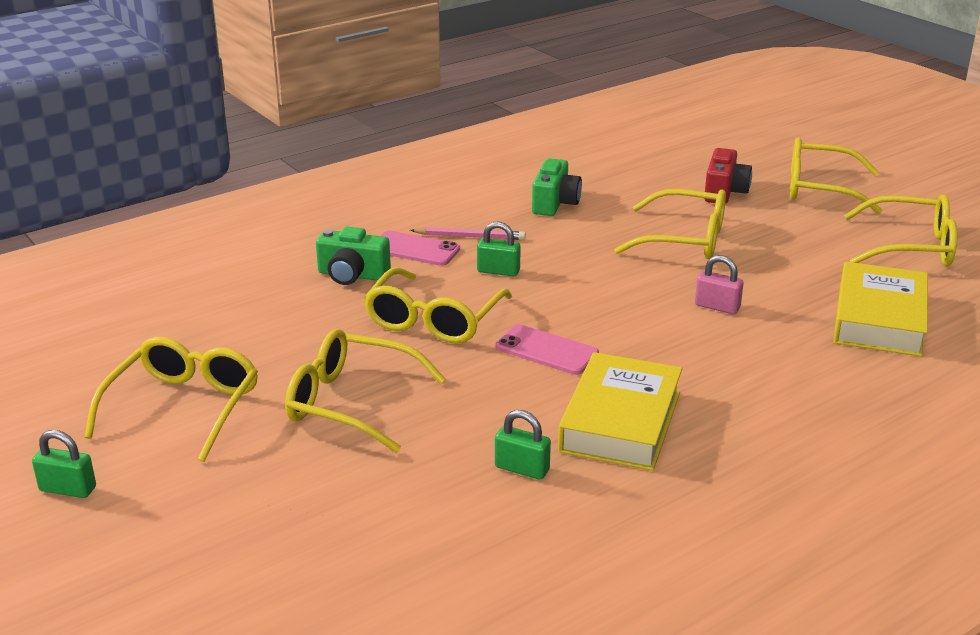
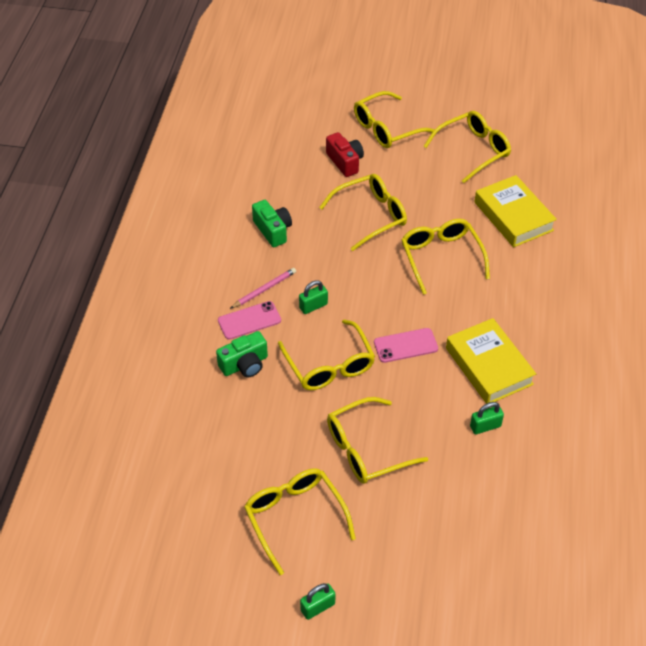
camera: 45 degrees left, 20 degrees up
pink padlock [695,255,744,314] -> yellow glasses [401,219,490,295]

